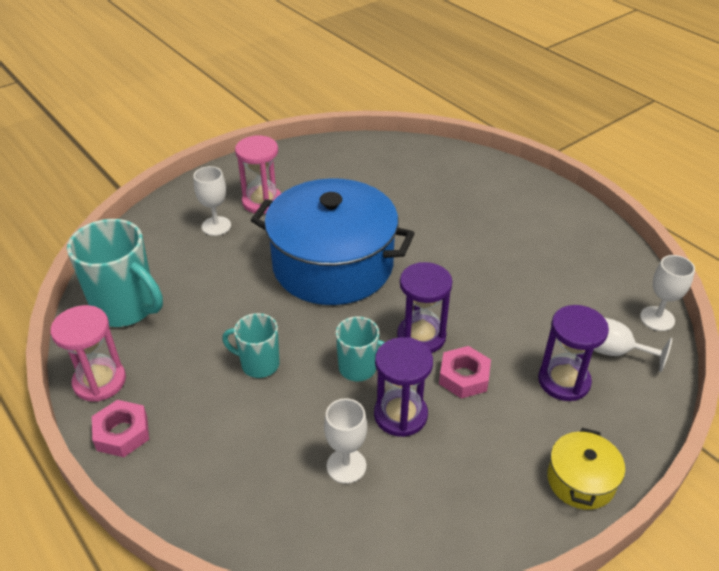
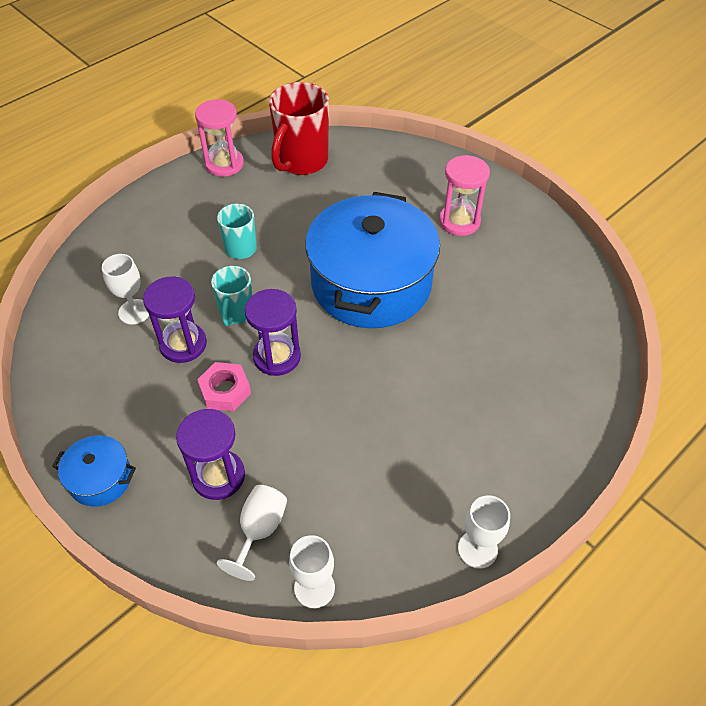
camera: 85 degrees right, 10 degrees up
turquoise mug [67,219,163,327] -> red mug [269,82,329,175]
pink nut [92,400,149,457] -> none
white goblet [194,166,231,236] -> white goblet moved to [458,495,510,569]
yellow pot [547,428,625,510] -> blue pot [52,435,136,507]

